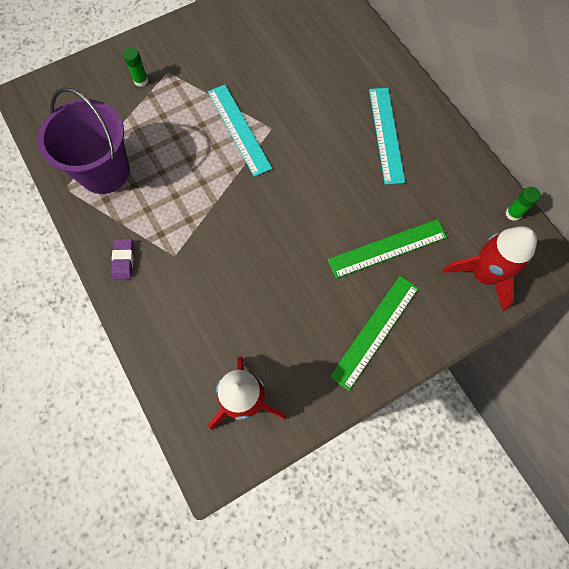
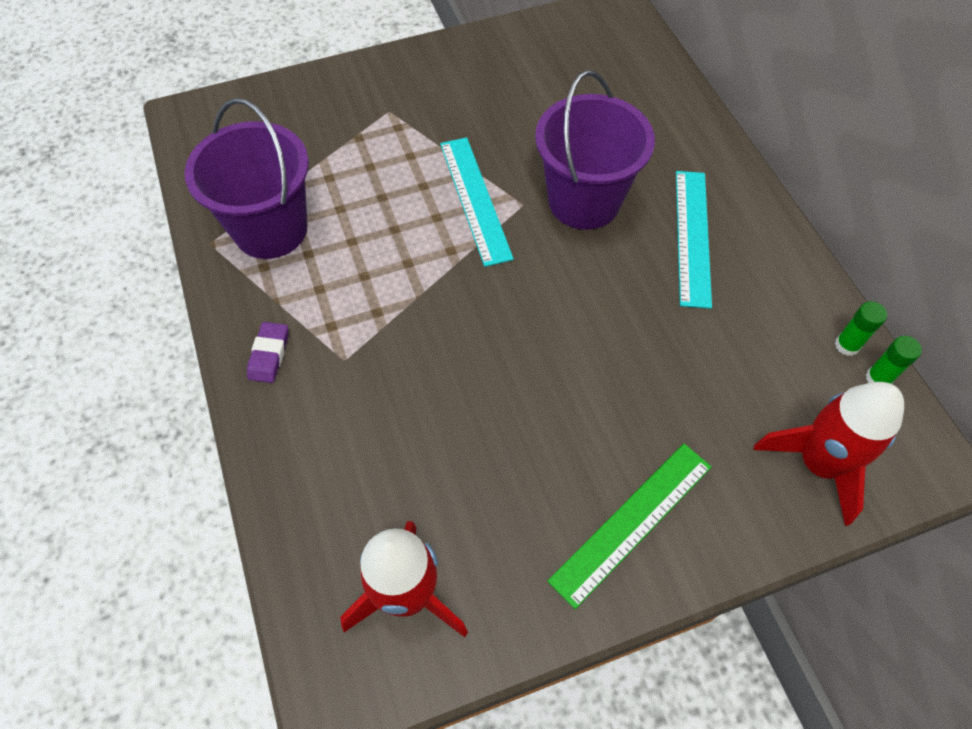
camera: 10 degrees right, 10 degrees down
green glue stick [123,47,148,87] -> green glue stick moved to [835,301,887,356]
green ruler [328,219,447,278] -> none
none -> purple bucket [535,70,655,230]

